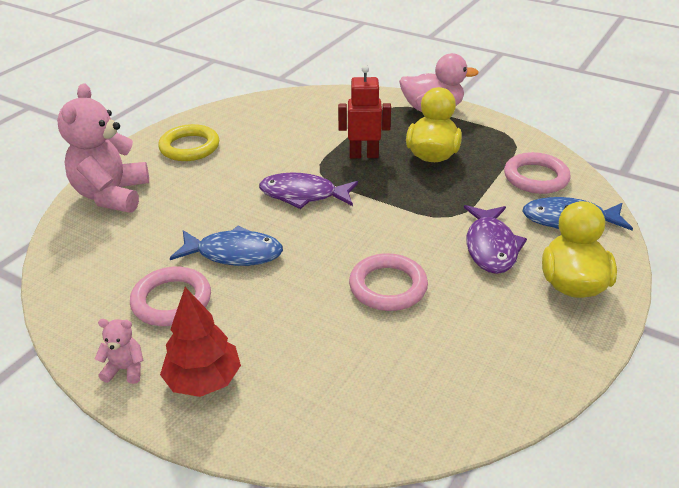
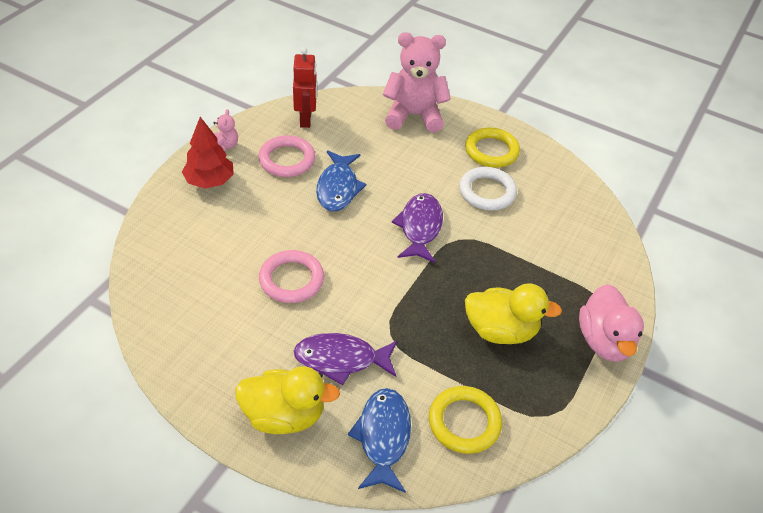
camera: 85 degrees right, 10 degrees up
red robot [338,65,391,158] -> red robot moved to [293,47,317,128]
pink ring [504,152,571,194] -> yellow ring [429,386,503,454]
none -> white ring [459,167,517,210]

